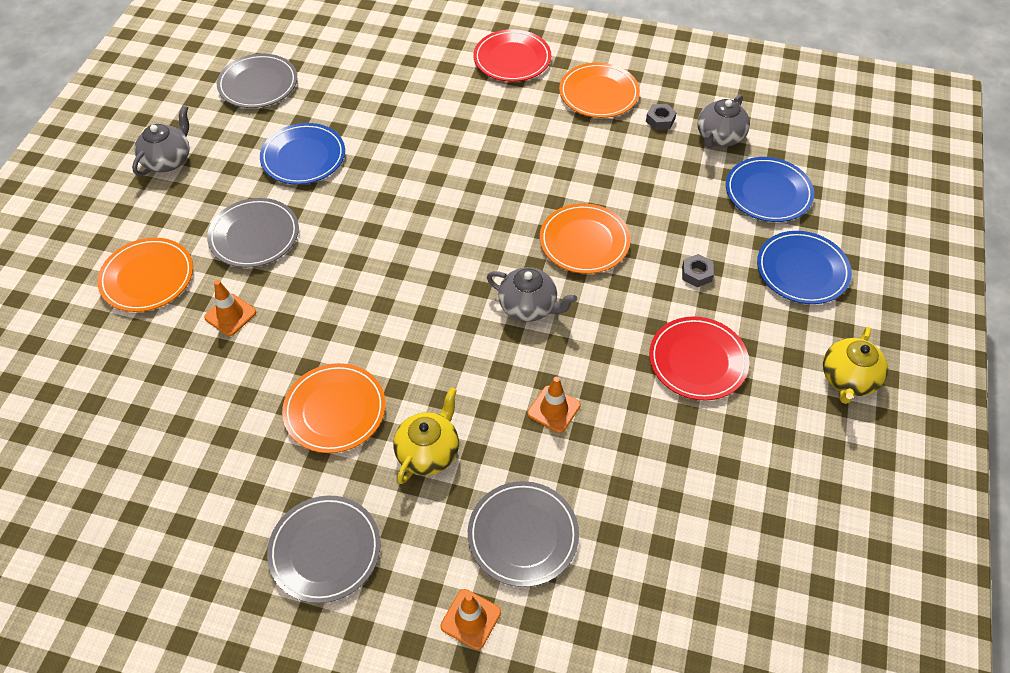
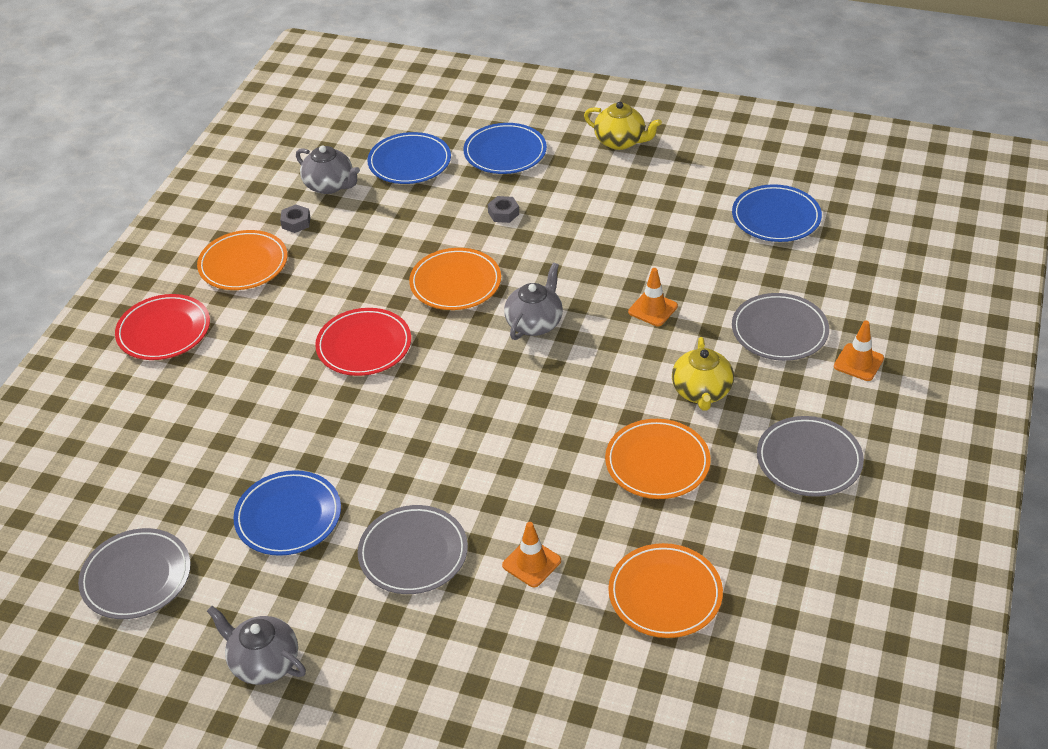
camera: 85 degrees left, 10 degrees down
orange plate [97,238,193,312] -> orange plate moved to [608,543,723,638]
yellow teapot [393,388,459,484] -> yellow teapot turned 120 degrees counterclockwise [672,337,734,411]
red plate [649,316,749,400] -> red plate moved to [315,308,411,376]
none -> blue plate [732,184,822,242]

